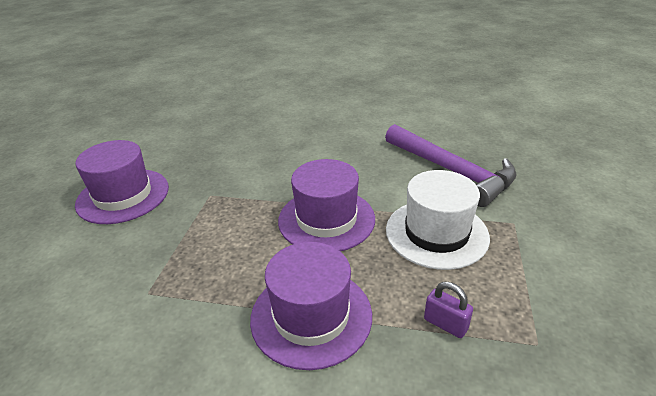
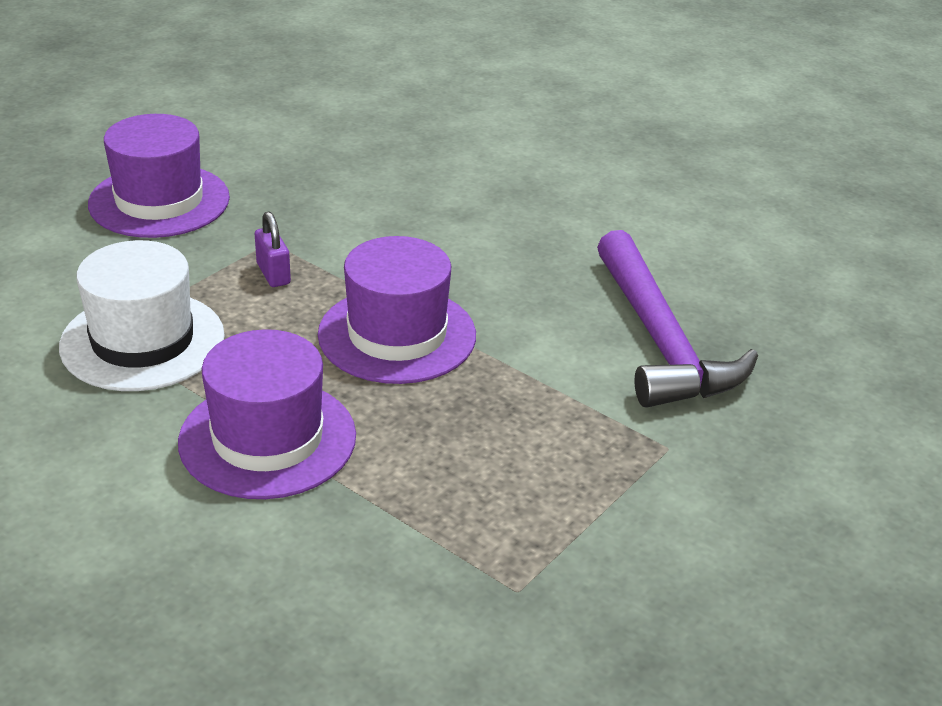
camera: 25 degrees right, 0 degrees up
white hat [386,170,490,270] -> white hat moved to [59,240,225,391]
purple padlock [424,282,473,338] -> purple padlock moved to [255,212,291,287]

